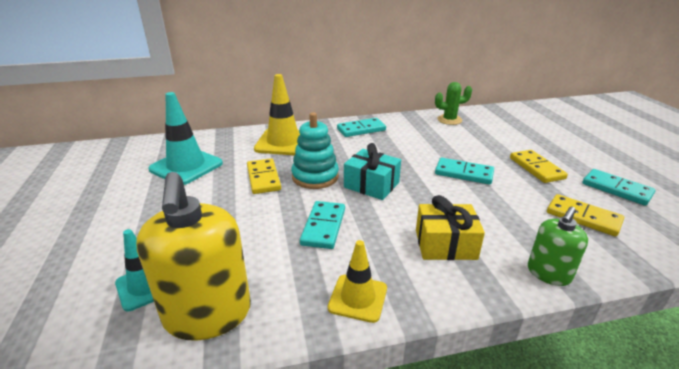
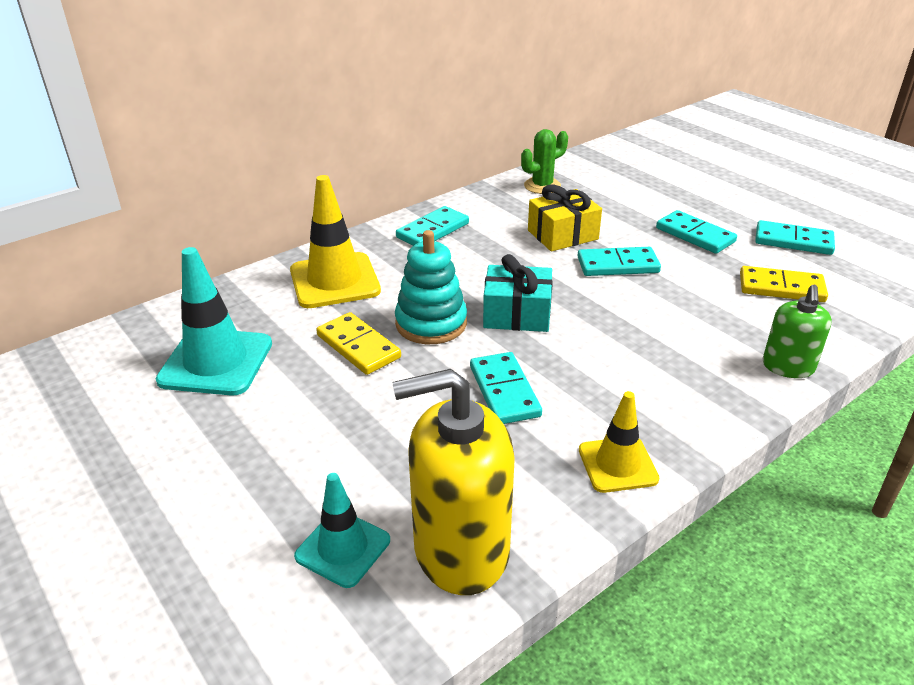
camera: 25 degrees left, 5 degrees up
yellow soap dispenser [136,172,251,341] -> yellow soap dispenser turned 120 degrees clockwise [392,369,515,595]
yellow gift [416,195,485,260] -> yellow gift moved to [528,185,602,251]
yellow domino [510,150,568,183] -> turquoise domino [656,210,737,254]

